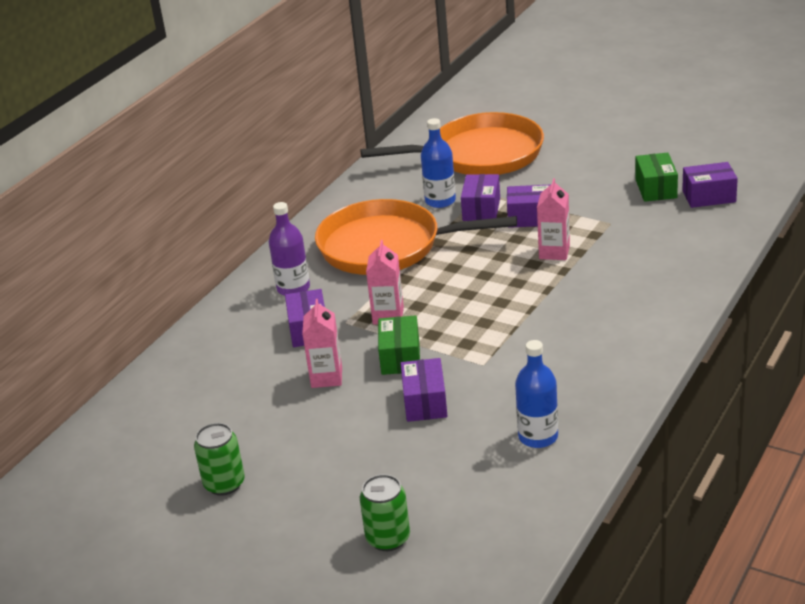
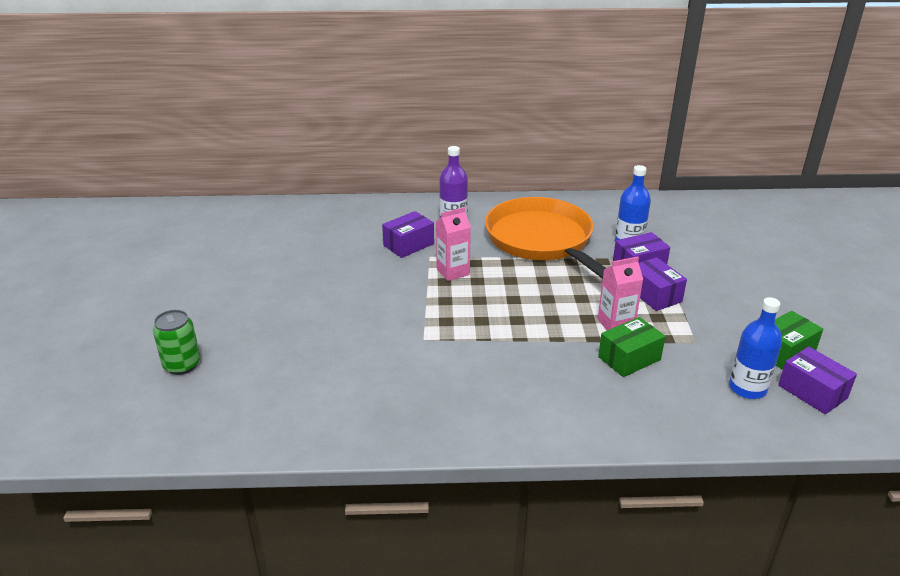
camera: 55 degrees right, 0 degrees up
green can [194,423,245,496] -> none
pink carton [302,299,342,388] -> none
orange pan [360,112,544,175] -> none
green box [378,315,420,375] -> green box moved to [598,317,665,377]
purple box [401,358,447,422] -> none
blue bottle [515,340,558,448] -> blue bottle moved to [729,297,782,399]

